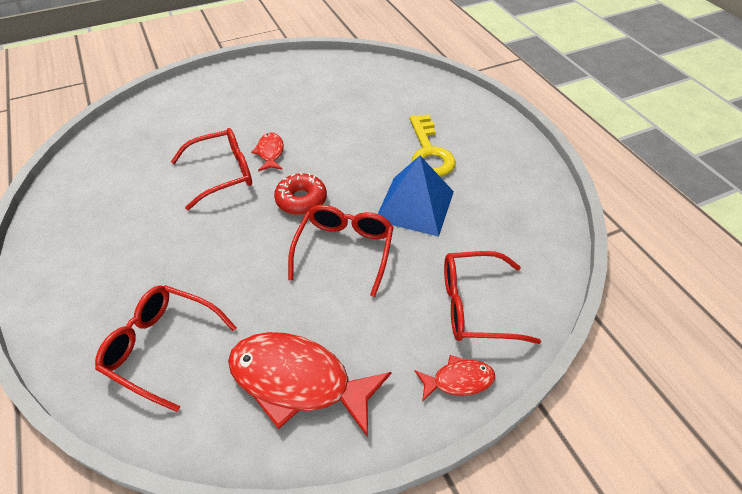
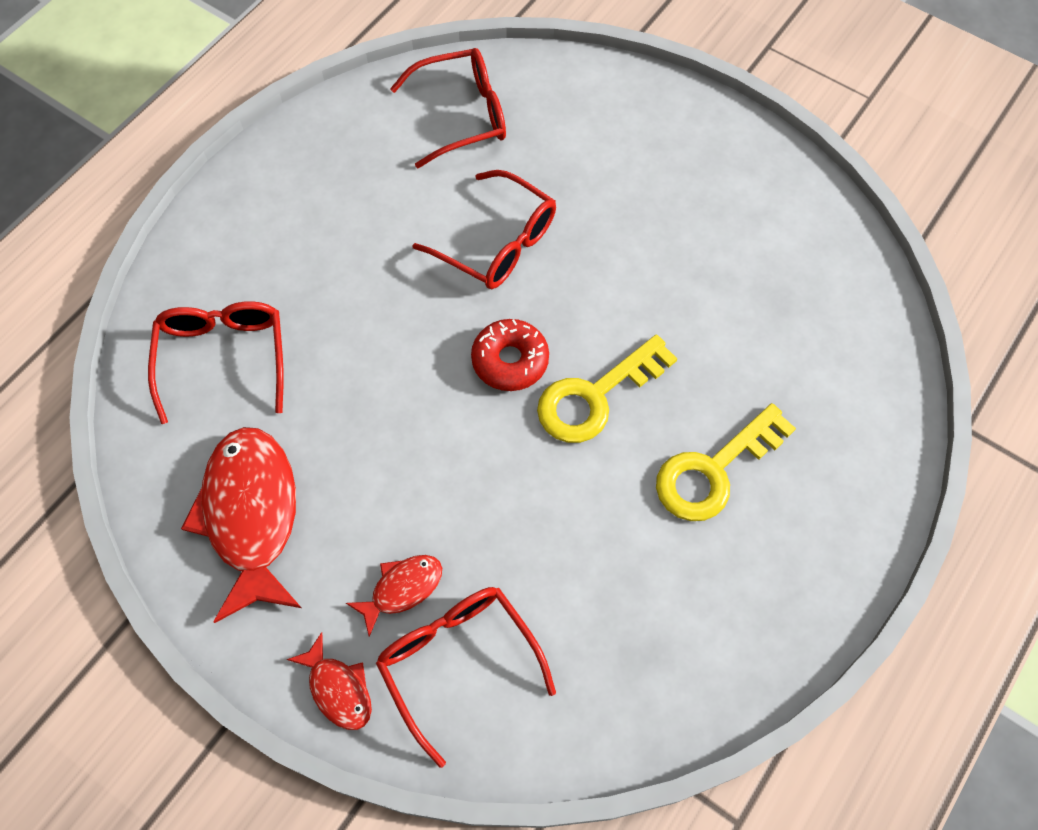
camera: 60 degrees right, 15 degrees up
red fish [251,133,284,172] -> red fish moved to [346,555,442,637]
red glasses [288,205,394,297] -> red glasses moved to [390,48,506,169]
blue pyramid [378,155,454,237] -> none
none -> yellow key [537,335,677,443]

